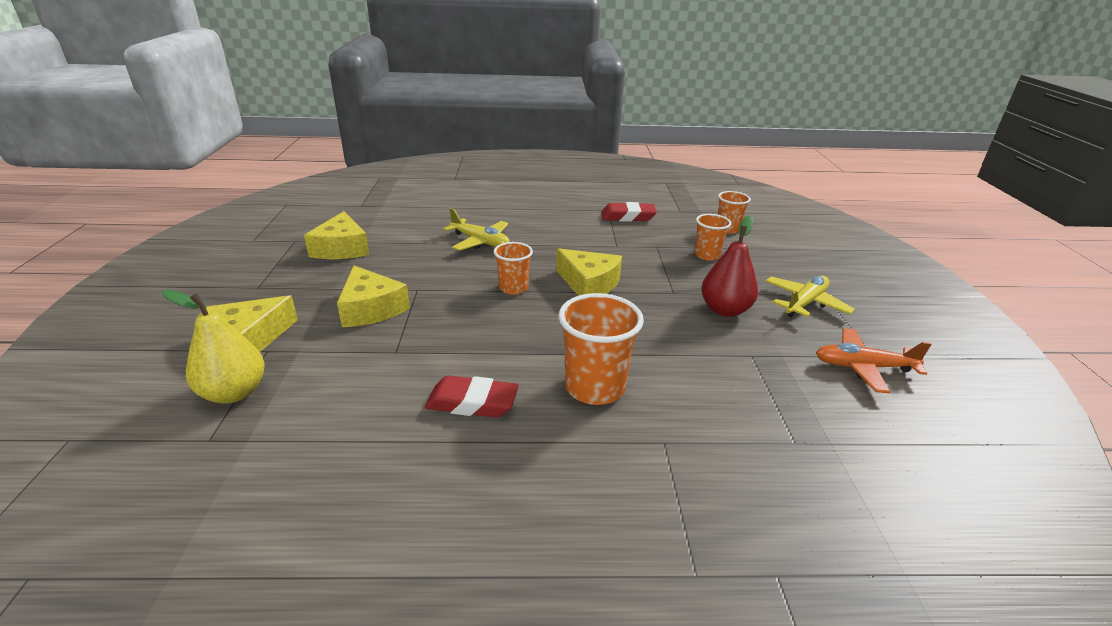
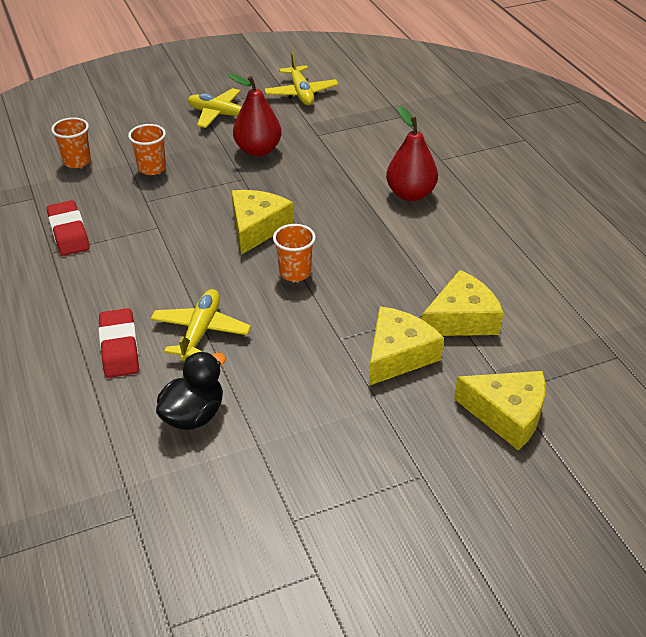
camera: 110 degrees left, 10 degrees up
yellow pear [163,289,265,403] -> none
yellow cheese [304,211,369,259] -> yellow cheese moved to [422,270,503,336]
red eraser [425,376,519,418] -> red eraser moved to [99,308,139,378]
orange cup [558,293,644,405] -> red pear [386,106,438,201]
orange plane [816,328,932,393] -> yellow plane [264,52,338,105]
none -> black duck [156,352,226,430]

